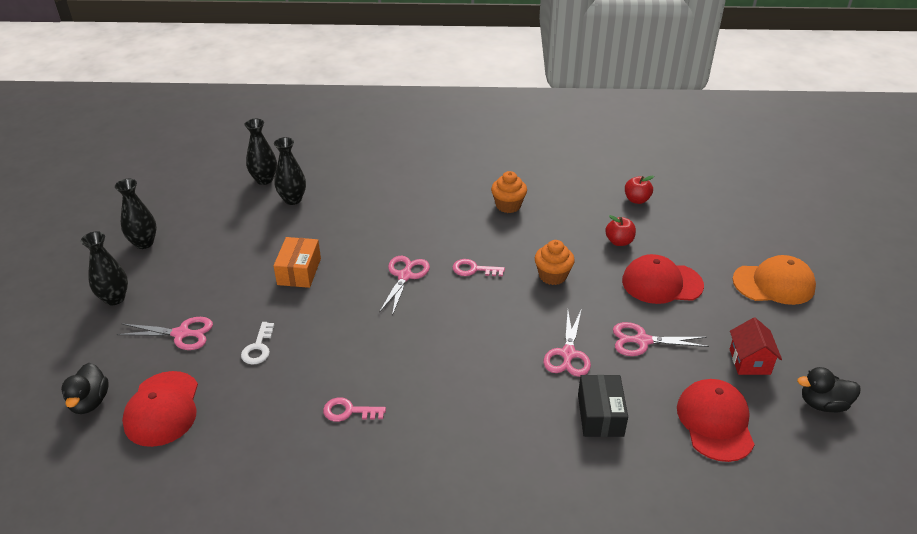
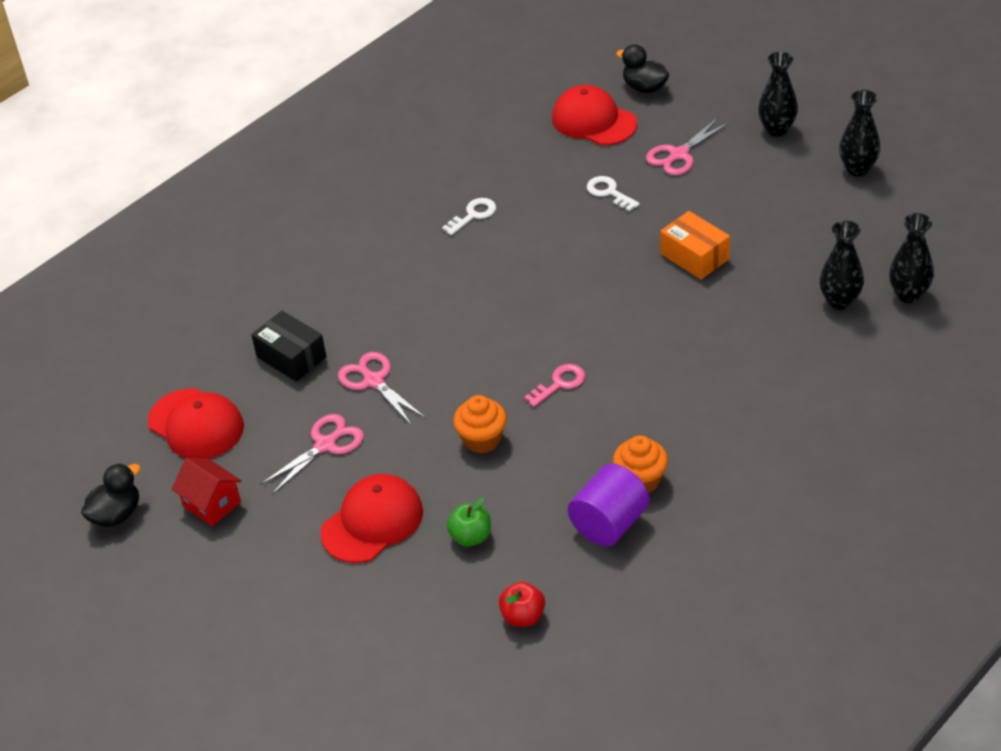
camera: 135 degrees right, 5 degrees up
pink key [323,397,386,422] -> white key [442,198,496,235]
pink scissors [379,256,430,316] -> none
red apple [605,215,636,246] -> green apple [447,497,491,546]
orange cap [732,255,816,305] -> none
none -> purple cylinder [568,464,650,546]

